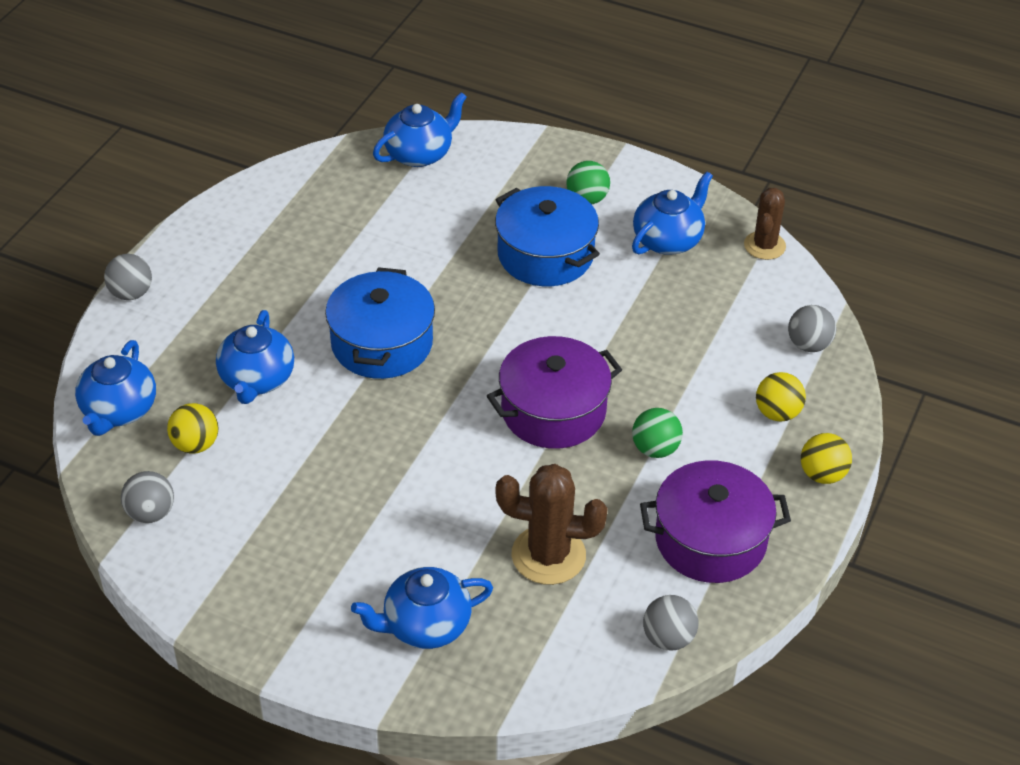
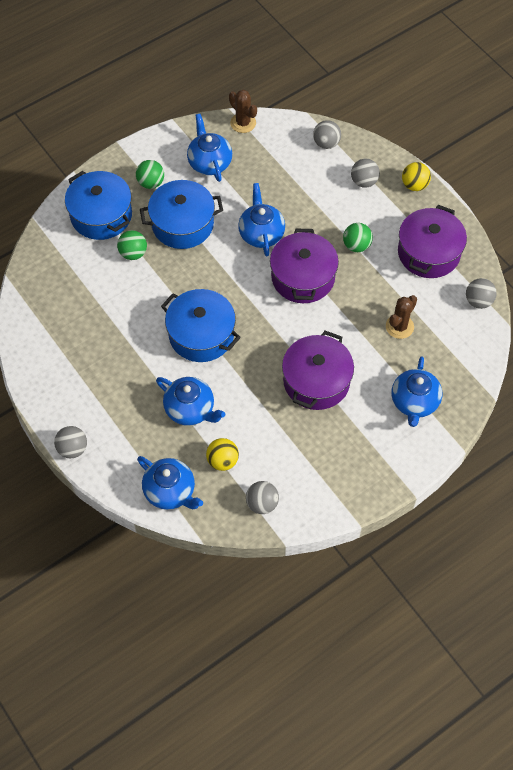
camera: 60 degrees left, 15 degrees up
blue teapot [373,92,467,167] -> blue teapot moved to [238,183,285,256]
brown cactus [496,464,608,585] -> brown cactus [386,295,417,339], size x0.66
yellow ball [756,372,806,422] -> grey ball [351,159,380,188]
none -> blue pot [65,171,132,240]
none -> green ball [117,230,147,260]
none -> purple pot [282,331,354,410]

